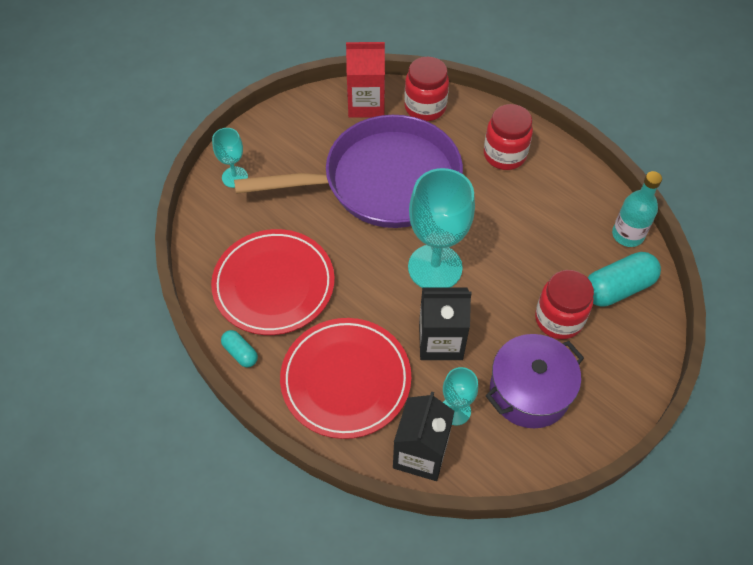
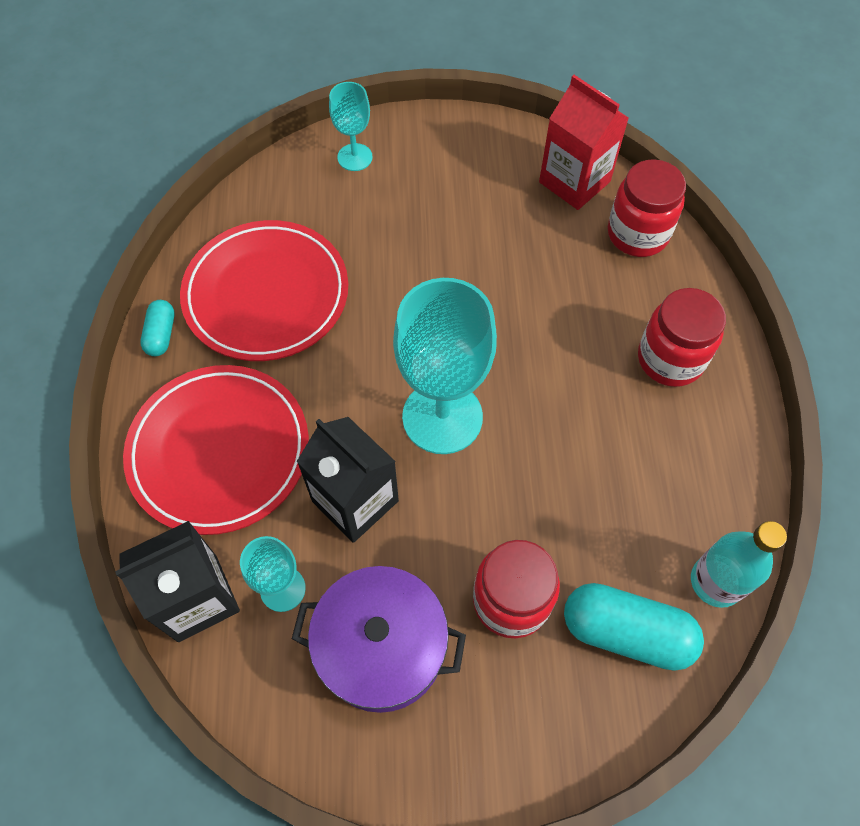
camera: 45 degrees right, 5 degrees up
purple pan [234,115,463,228] -> none

